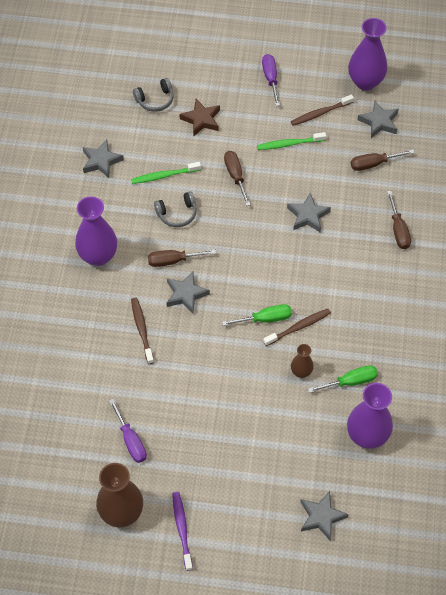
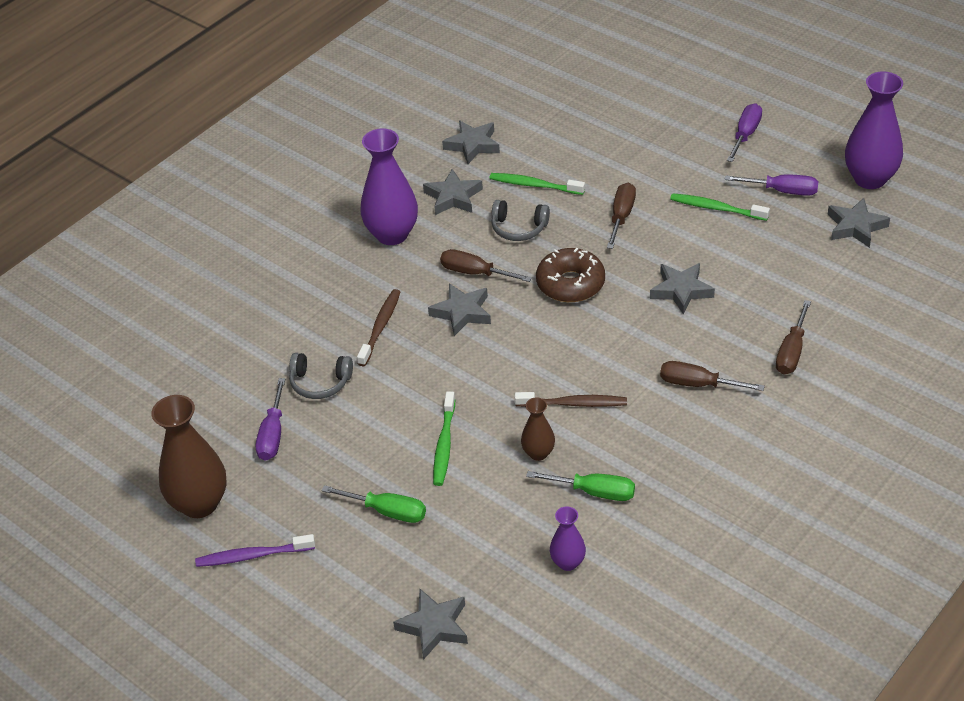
camera: 35 degrees right, 15 degrees down
grey headphones [133,78,174,112] -> grey headphones moved to [289,353,353,399]
purple toothbrush [172,492,193,571] -> purple toothbrush turned 120 degrees counterclockwise [195,534,315,567]
brown star [179,99,220,136] -> none
green screwdriver [222,304,292,326] -> green screwdriver moved to [321,485,426,523]
brown toothbrush [291,94,354,126] -> purple screwdriver [725,174,819,196]
purple vase [347,383,393,449] -> purple vase [550,506,586,571], size x0.52
brown screwdriver [351,149,415,171] -> brown screwdriver moved to [660,361,765,391]
none -> grey star [423,169,483,215]
none -> green toothbrush [433,391,455,486]
none -> brown donut [536,248,605,302]

